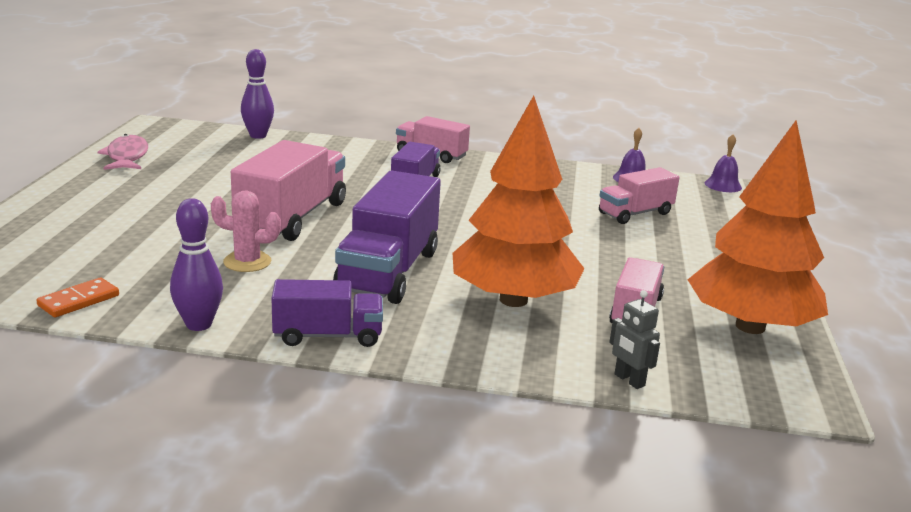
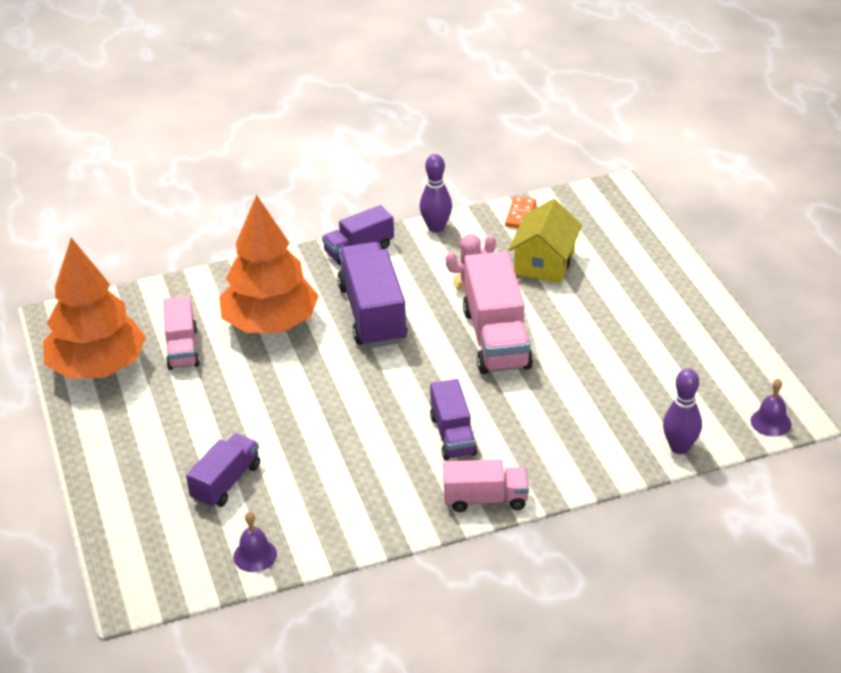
camera: 155 degrees right, 15 degrees up
pink fish [98,134,148,170] -> none
pink truck [599,167,680,224] -> purple truck [186,433,260,508]
grey robot [609,290,660,389] -> none
purple bell [705,134,742,192] -> purple bell moved to [751,378,792,437]
none -> yellow house [508,199,582,283]

